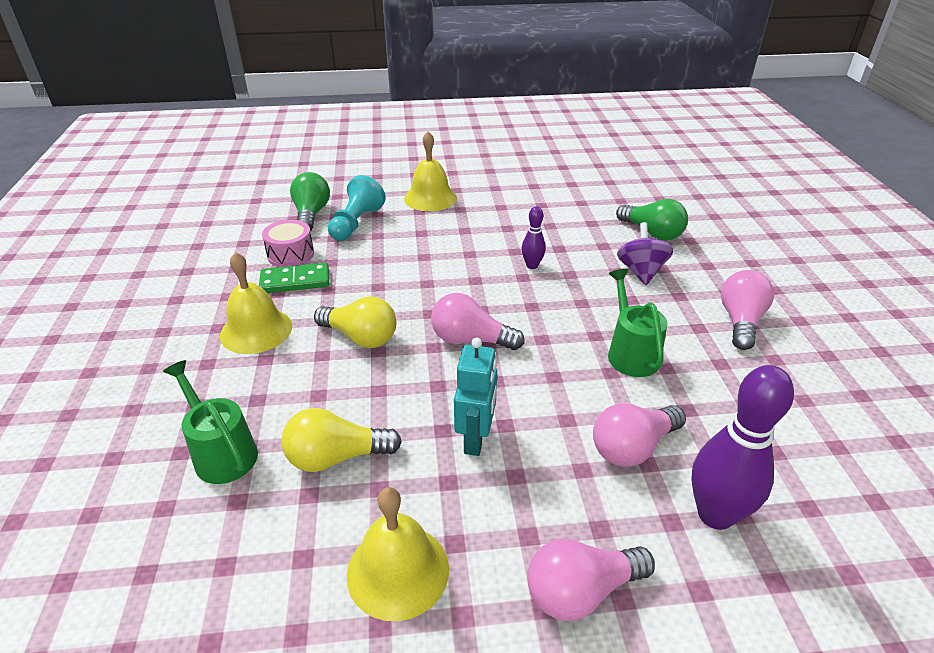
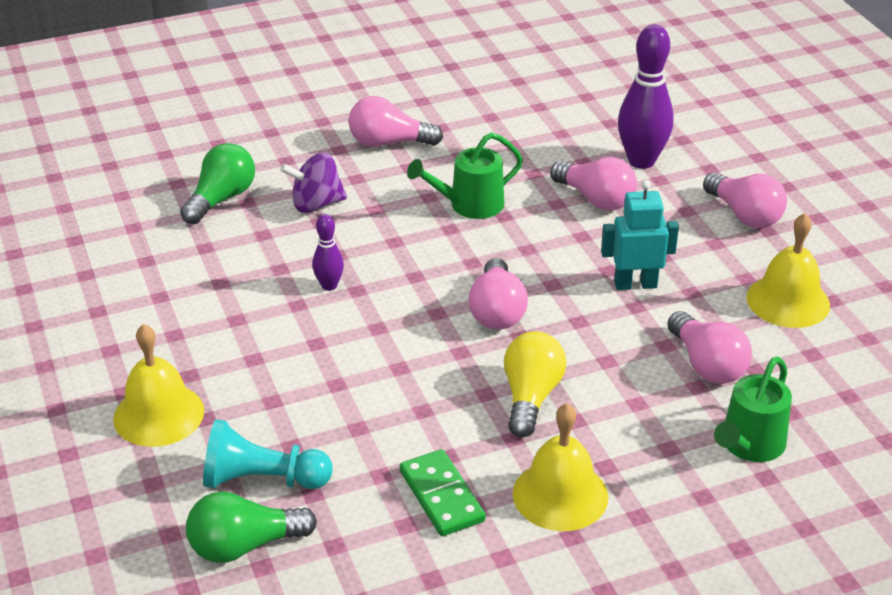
camera: 105 degrees left, 0 degrees up
pink drum [262,220,314,267] -> none
yellow light bulb [281,408,402,472] -> pink light bulb [667,311,752,384]

